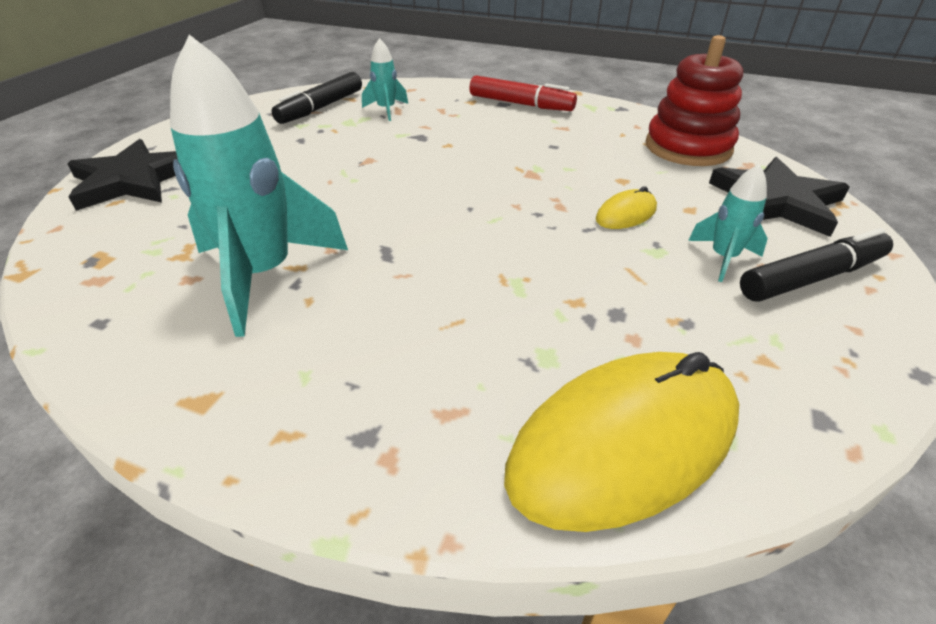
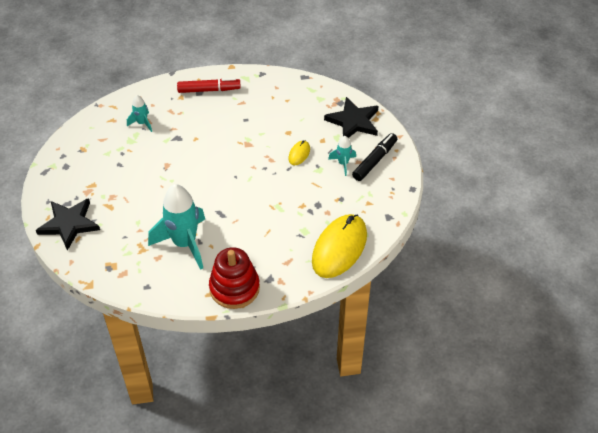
camera: 30 degrees left, 10 degrees up
black marker [272,72,362,124] -> none
red stacking toy [645,35,743,166] -> red stacking toy moved to [209,247,260,309]

